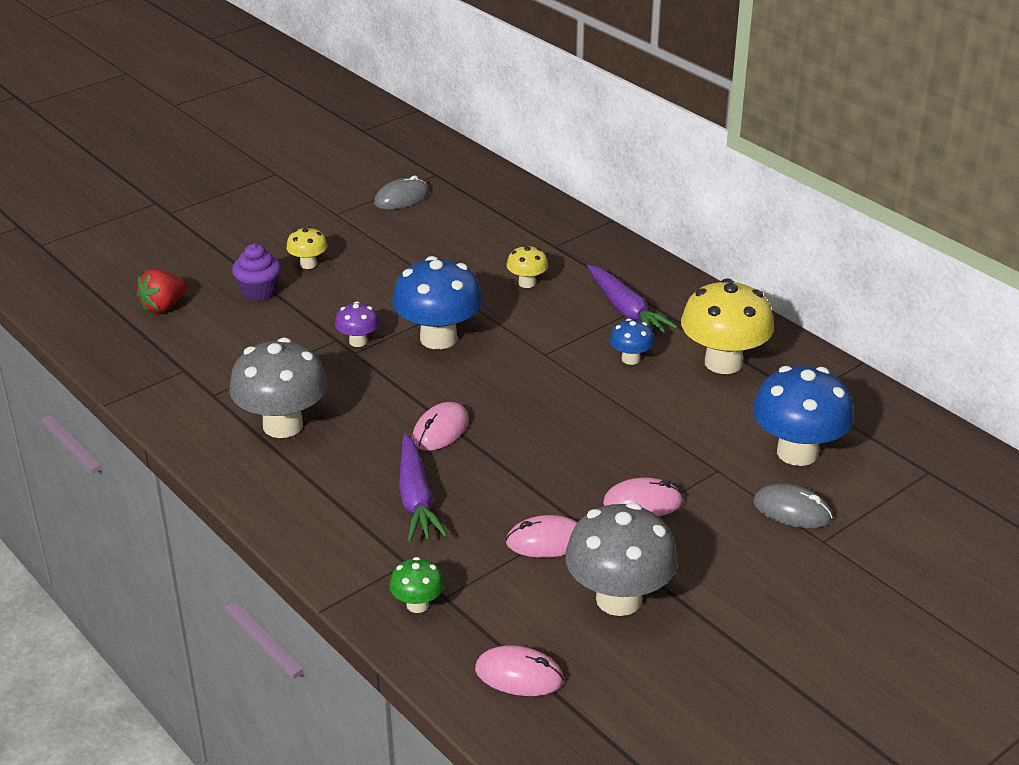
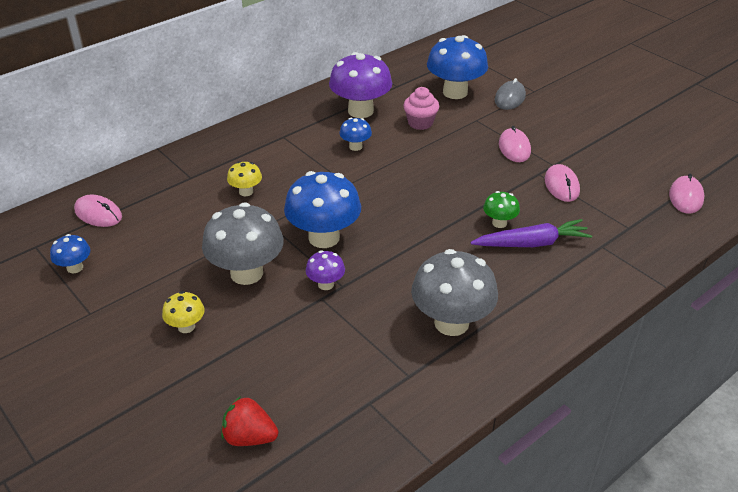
camera: 90 degrees left, 5 degrees up
red strawberry [136,269,187,313] -> red strawberry turned 150 degrees clockwise [221,396,278,446]
purple cupcake [232,244,281,301] -> none
grey mouse [374,176,429,209] -> blue mushroom [50,234,90,273]
green mushroom [389,557,444,613] -> green mushroom moved to [483,191,520,228]
pink mouse [412,402,469,451] -> pink mouse moved to [74,195,122,227]
grey mushroom [565,503,678,616] -> grey mushroom moved to [202,202,284,285]
purple carrot [587,265,678,333] -> none
yellow mushroom [681,278,774,374] -> purple mushroom [329,52,392,118]
none -> pink cupcake [403,87,439,130]

